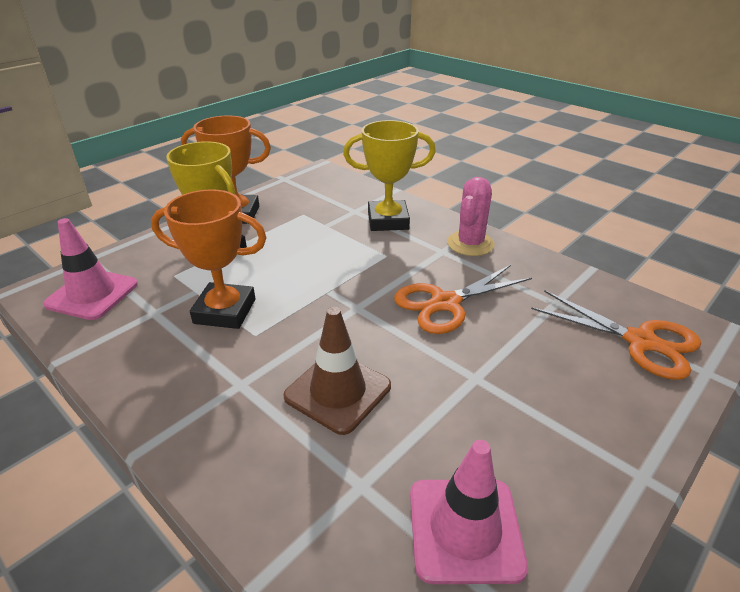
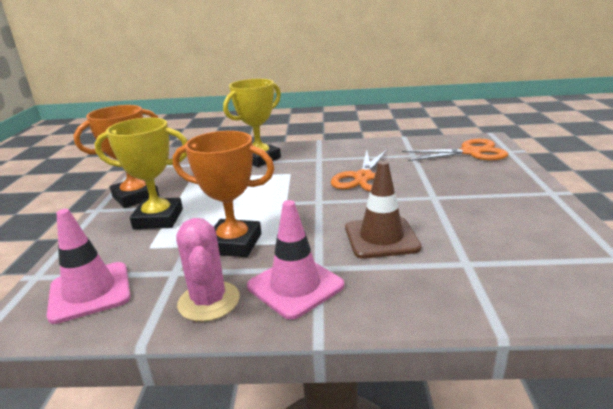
camera: 40 degrees left, 10 degrees down
orange trophy [151,190,267,329] -> orange trophy turned 45 degrees clockwise [173,131,275,257]
pink traffic cone [410,440,528,584] -> pink traffic cone moved to [247,200,344,320]
pink cactus [447,177,495,256] -> pink cactus moved to [176,218,240,322]

